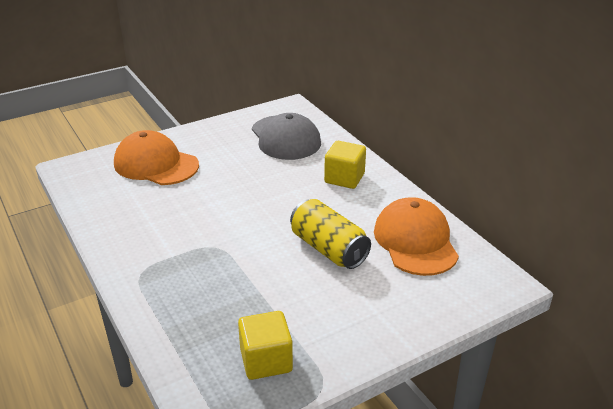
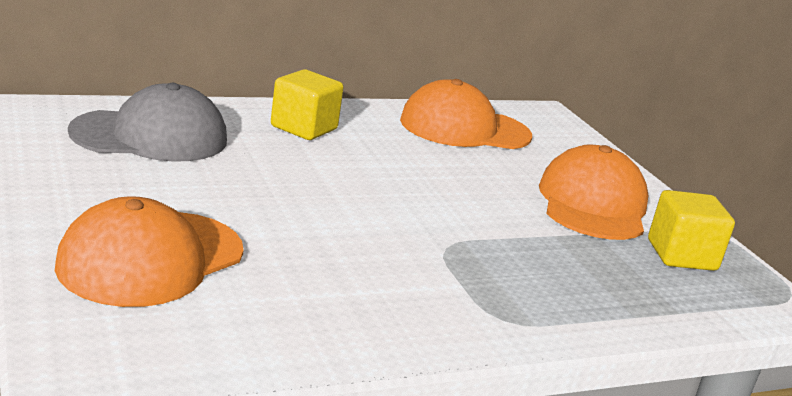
camera: 85 degrees left, 10 degrees down
yellow can [290,199,371,269] -> none
none -> orange cap [539,144,648,240]

